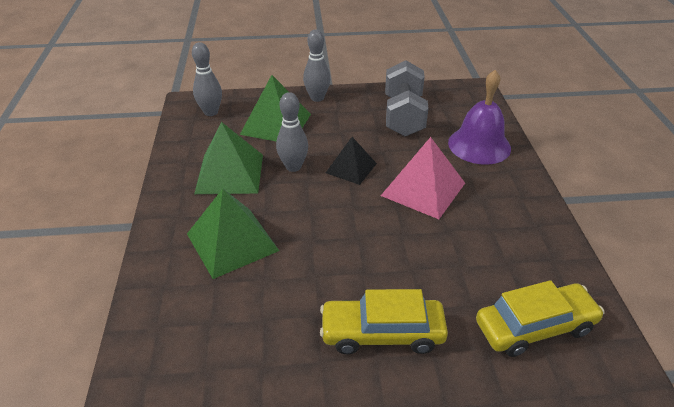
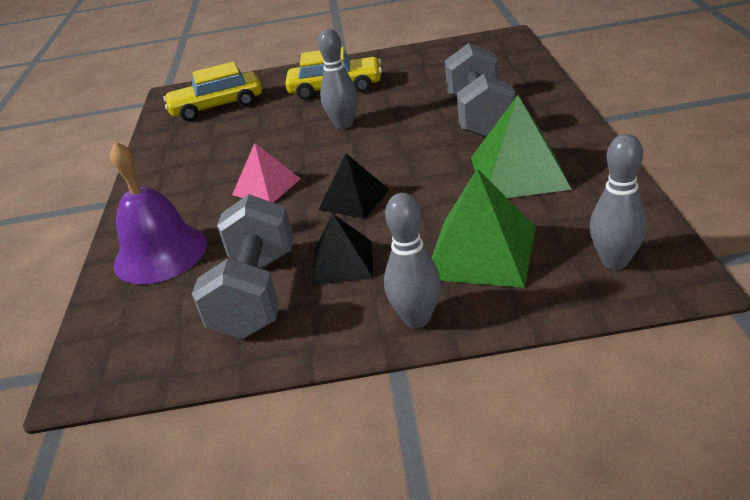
camera: 175 degrees left, 5 degrees down
green pyramid [187,189,279,279] -> grey dumbbell [445,43,515,138]
grey bowling pin [276,92,308,172] -> grey bowling pin moved to [318,29,358,129]
pink pyramid [381,137,465,219] -> pink pyramid [232,143,301,203], size x0.63
none -> black pyramid [312,214,373,285]

